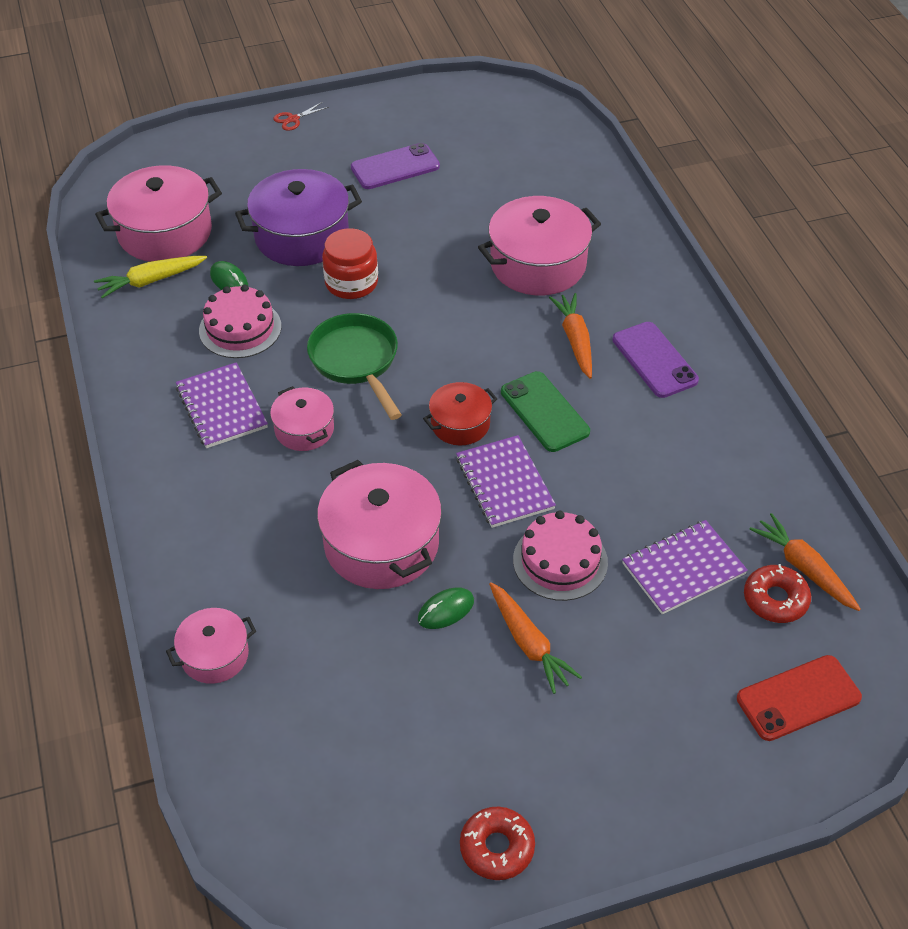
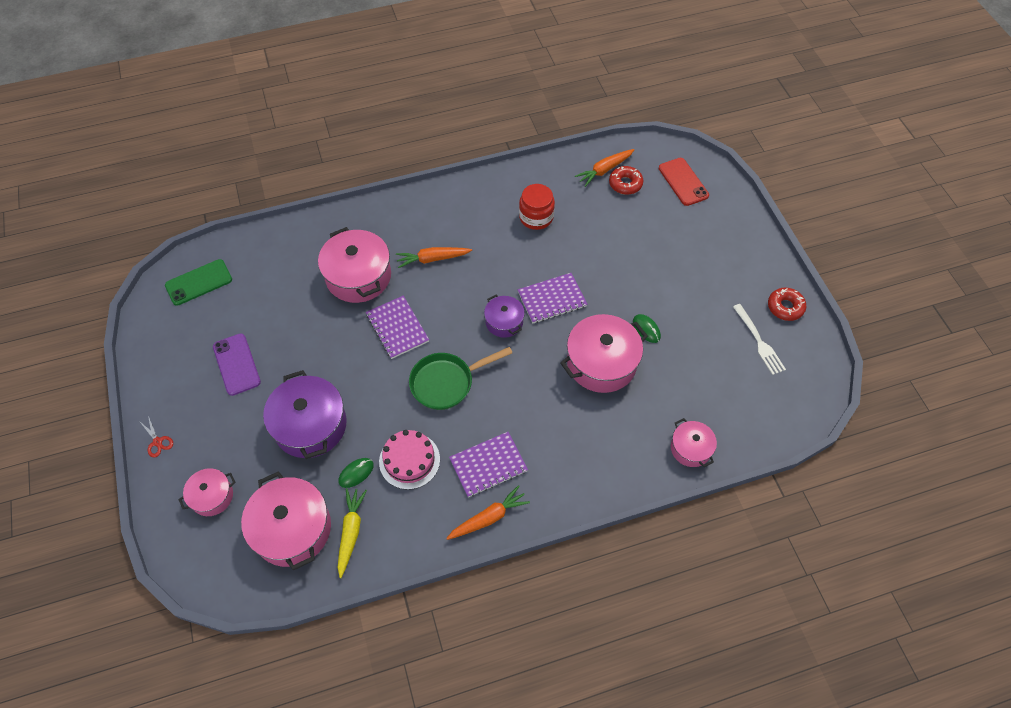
camera: 90 degrees left, 10 degrees up
yellow carrot [94,256,207,298] -> yellow carrot turned 150 degrees counterclockwise [338,488,367,578]
pink pot [270,386,334,451] -> pink pot moved to [178,468,236,516]
red jar [322,228,378,299] -> red jar moved to [519,184,555,230]
red pot [423,382,497,446] -> purple pot [484,295,525,338]
orange carrot [489,582,582,694] -> orange carrot moved to [446,485,530,540]
green phone [501,371,590,452] -> green phone moved to [165,259,232,306]
pink cake [513,511,608,601] -> none
purple phone [612,322,699,398] -> none
purple notebook [622,520,748,614] -> purple notebook moved to [366,296,429,359]
none -> white fork [733,304,786,375]

